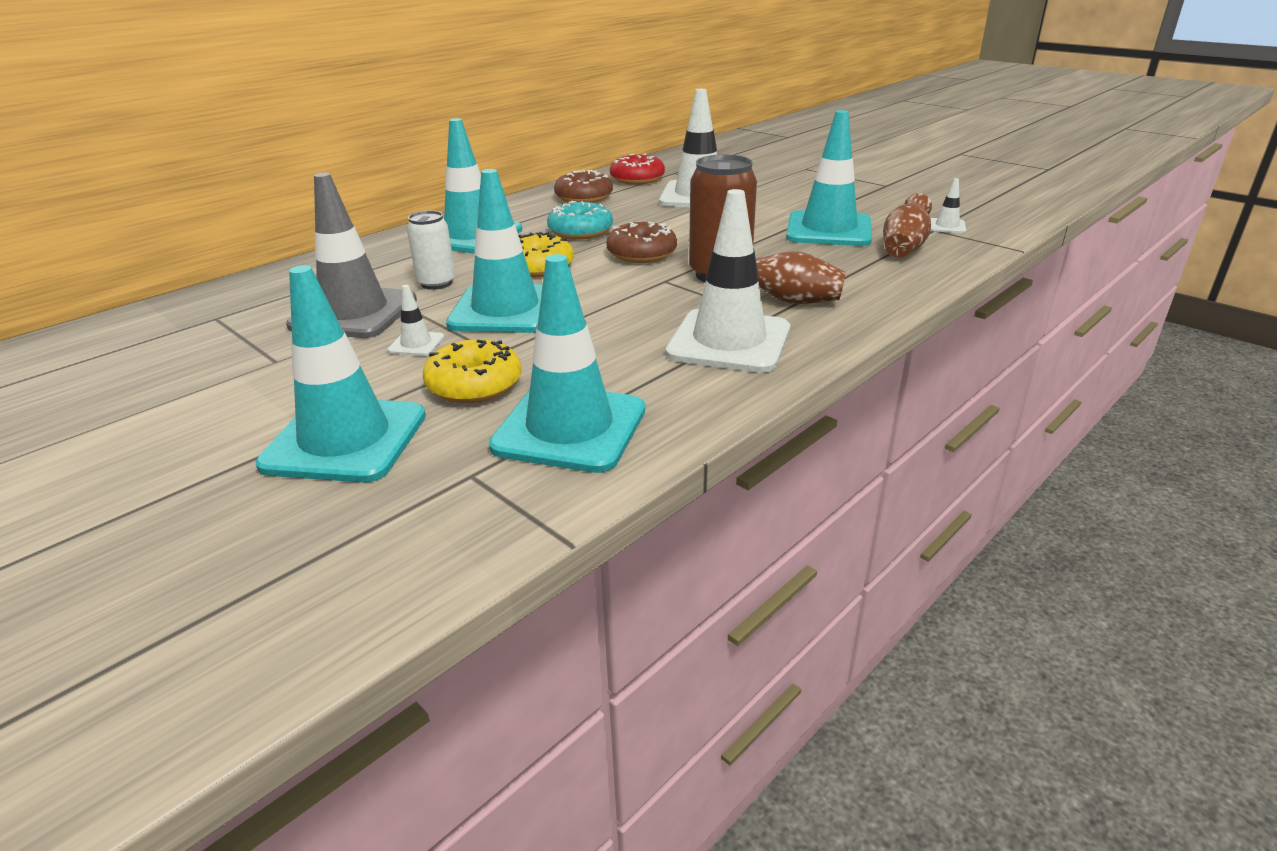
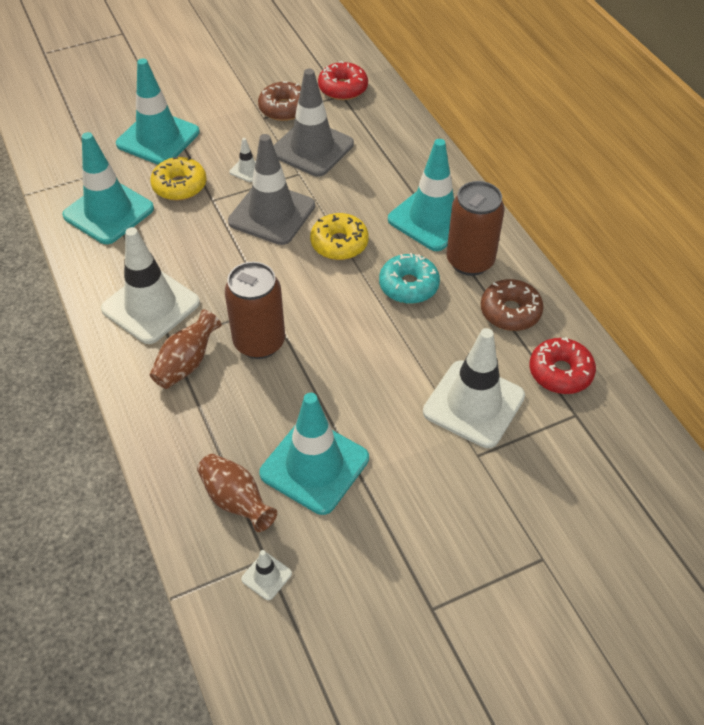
camera: 110 degrees right, 20 degrees up
white can [407,211,455,290] -> none
turquoise traffic cone [446,169,543,333] -> grey traffic cone [228,134,315,245]
brown donut [606,222,677,263] -> brown donut moved to [258,81,301,121]
none -> red donut [318,60,368,100]
none -> brown can [446,181,504,276]

